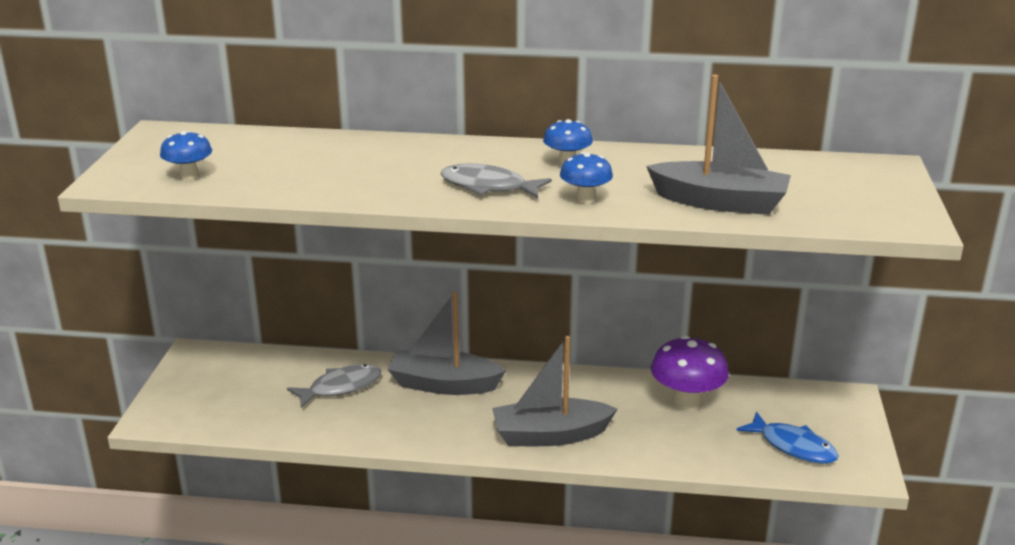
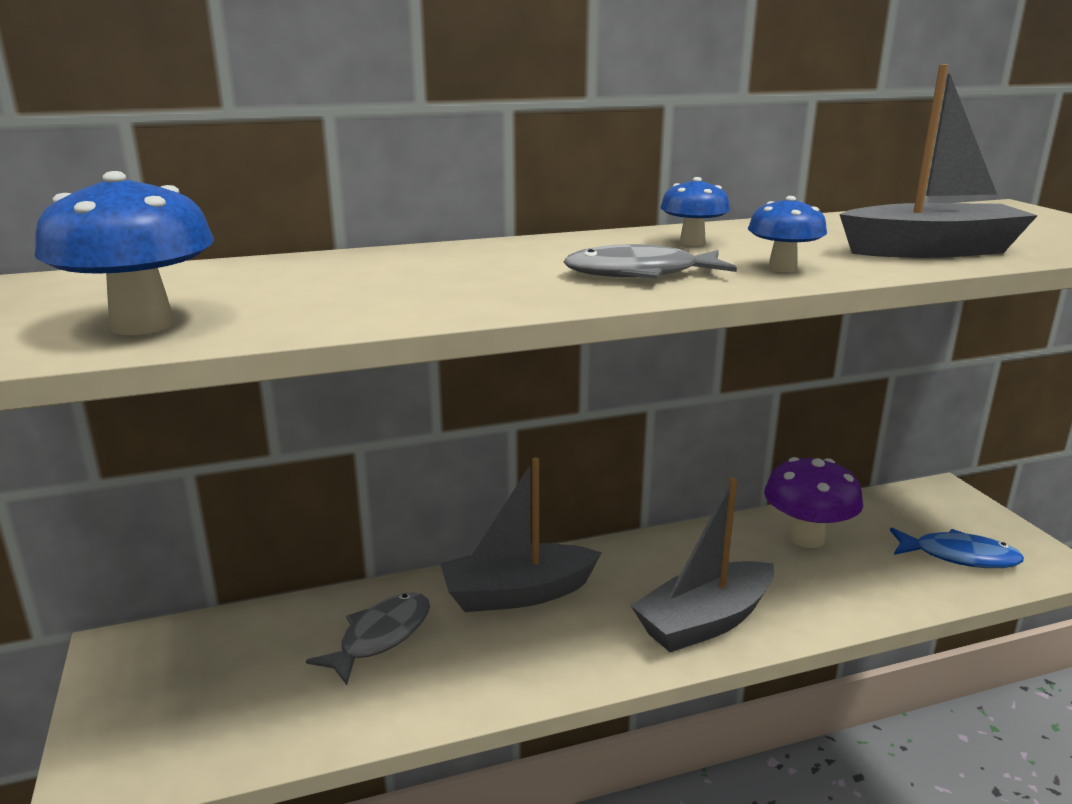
camera: 25 degrees left, 5 degrees down
blue mushroom [160,131,212,180] -> blue mushroom [35,171,214,335], size x1.71

